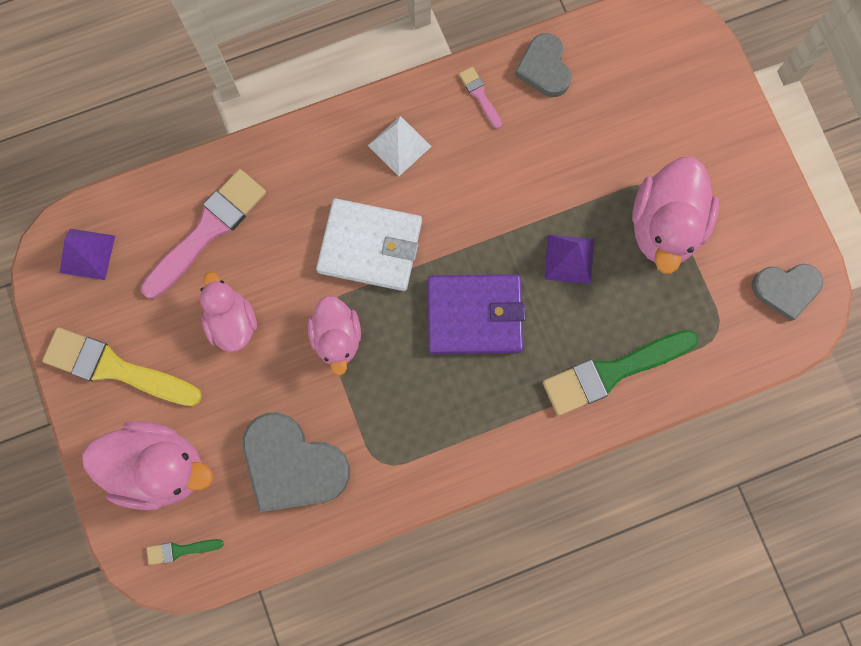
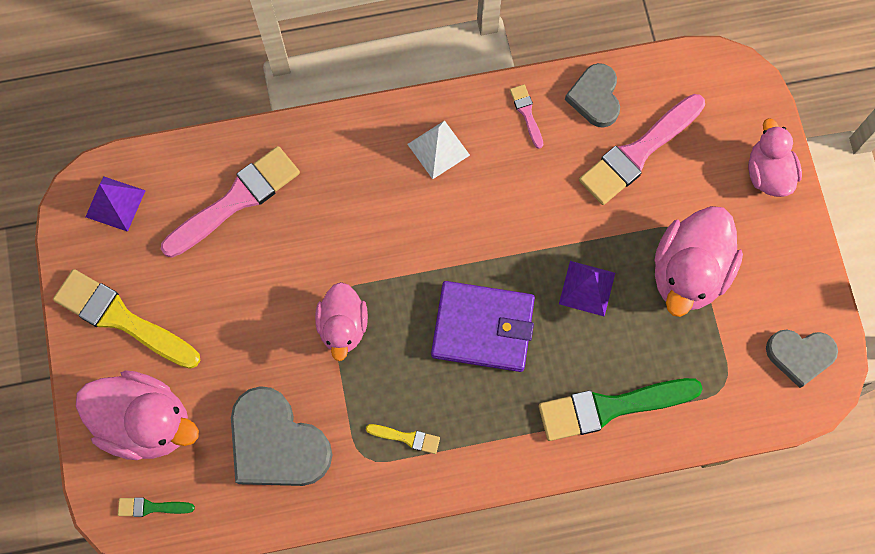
camera: 10 degrees right, 5 degrees down
pink duck [200,272,257,352] -> pink duck moved to [748,118,802,197]
white wallet [316,199,422,291] -> none
none -> yellow brush [366,424,440,454]
none -> pink brush [579,94,705,205]

